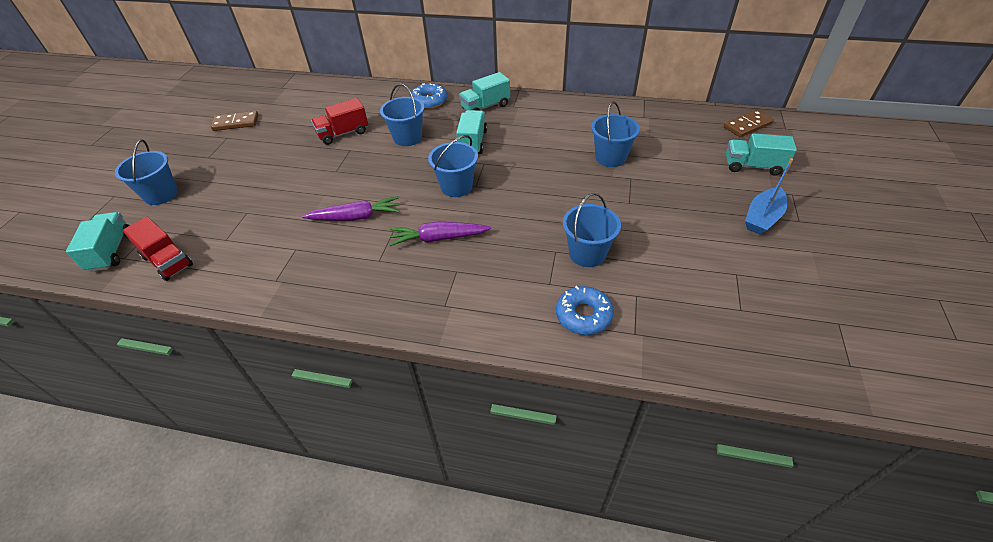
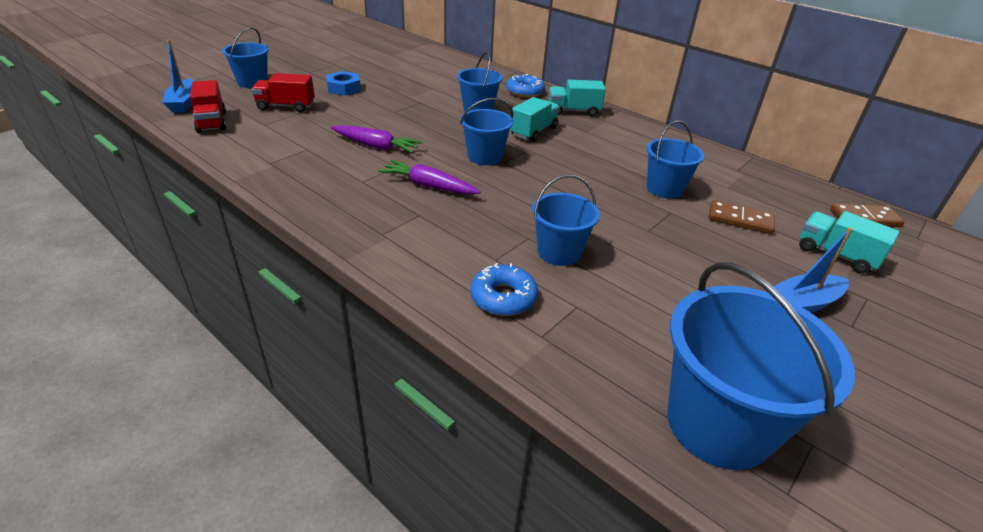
camera: 25 degrees right, 10 degrees down
turquoise truck [66,212,130,272] -> blue boat [162,40,195,112]
brown domino [210,111,259,131] -> brown domino moved to [709,200,775,234]
red truck [311,98,368,145] -> red truck moved to [251,73,315,112]
none -> blue nut [326,71,361,96]
none -> blue bucket [668,262,855,470]

